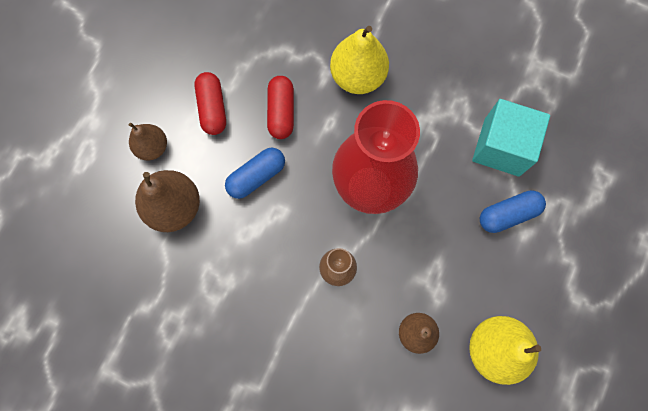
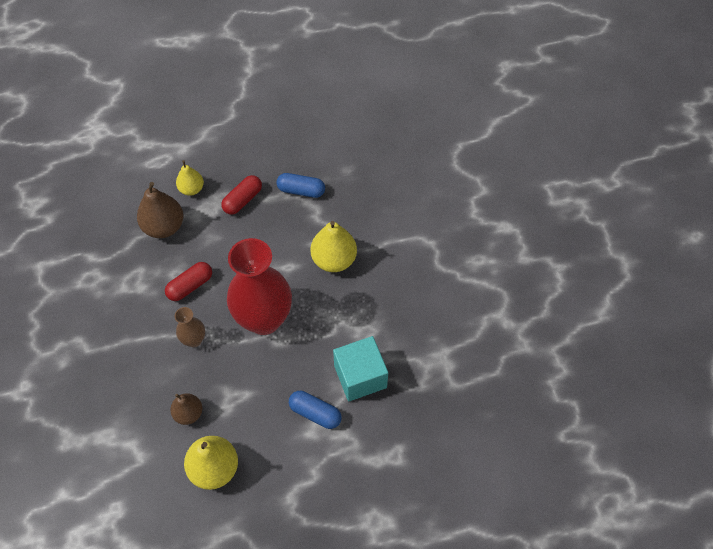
camera: 50 degrees right, 15 degrees down
brown pear [129,123,167,160] -> yellow pear [176,160,204,196]
blue capsule [225,148,285,199] -> blue capsule moved to [276,173,325,198]
red capsule [267,76,294,139] -> red capsule moved to [165,262,212,301]

